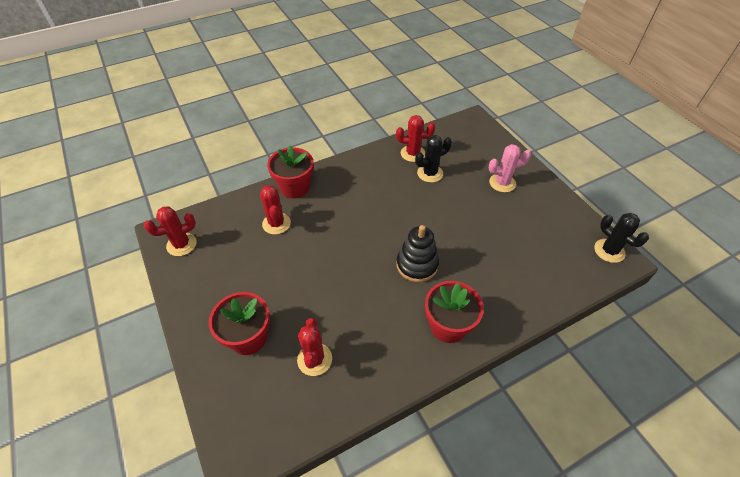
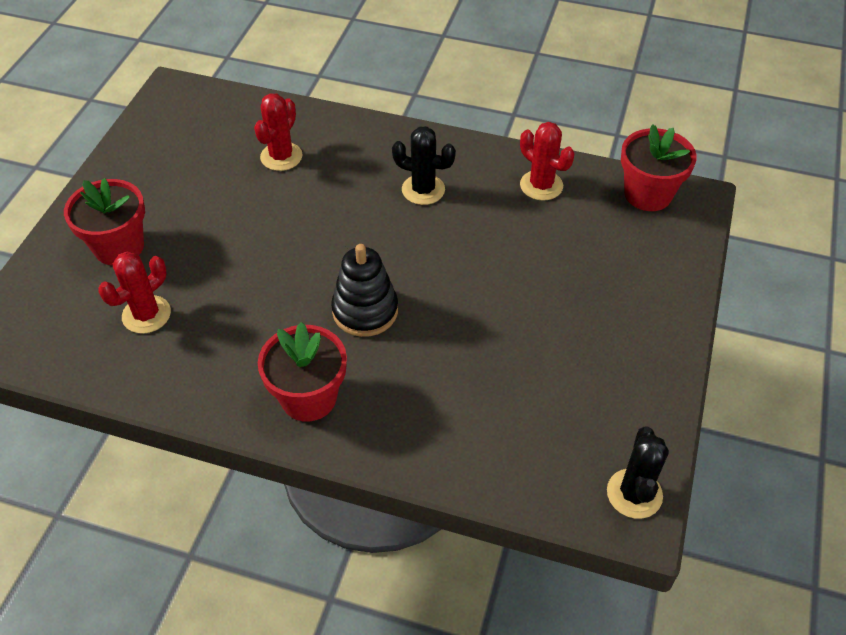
camera: 45 degrees right, 0 degrees up
red cactus [144,206,197,256] -> none
red flower pot [267,145,314,198] -> red flower pot moved to [621,124,697,211]
black cactus [415,135,452,183] -> black cactus moved to [392,126,456,205]
pink cactus [489,144,531,192] -> none

